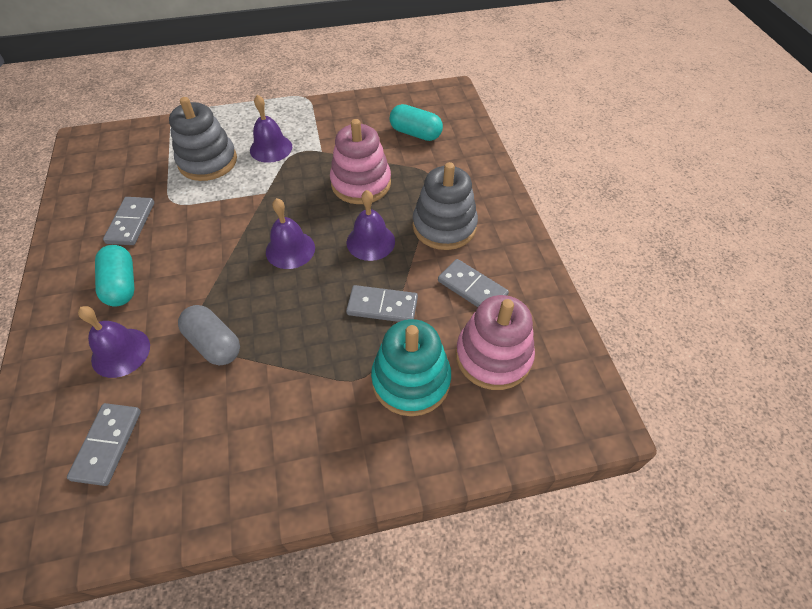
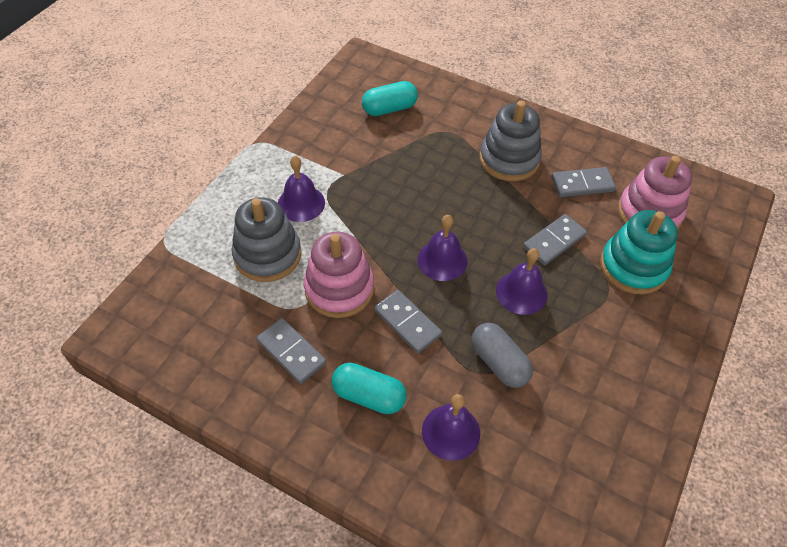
camera: 50 degrees left, 0 degrees up
grey domino [67,403,141,486] -> grey domino moved to [374,290,442,353]
grey capsule [178,305,240,366] -> grey capsule turned 60 degrees clockwise [471,323,533,388]
pink stacking toy [330,119,391,204] -> pink stacking toy moved to [304,232,374,318]
purple bell [346,190,395,261] -> purple bell moved to [496,248,547,315]

